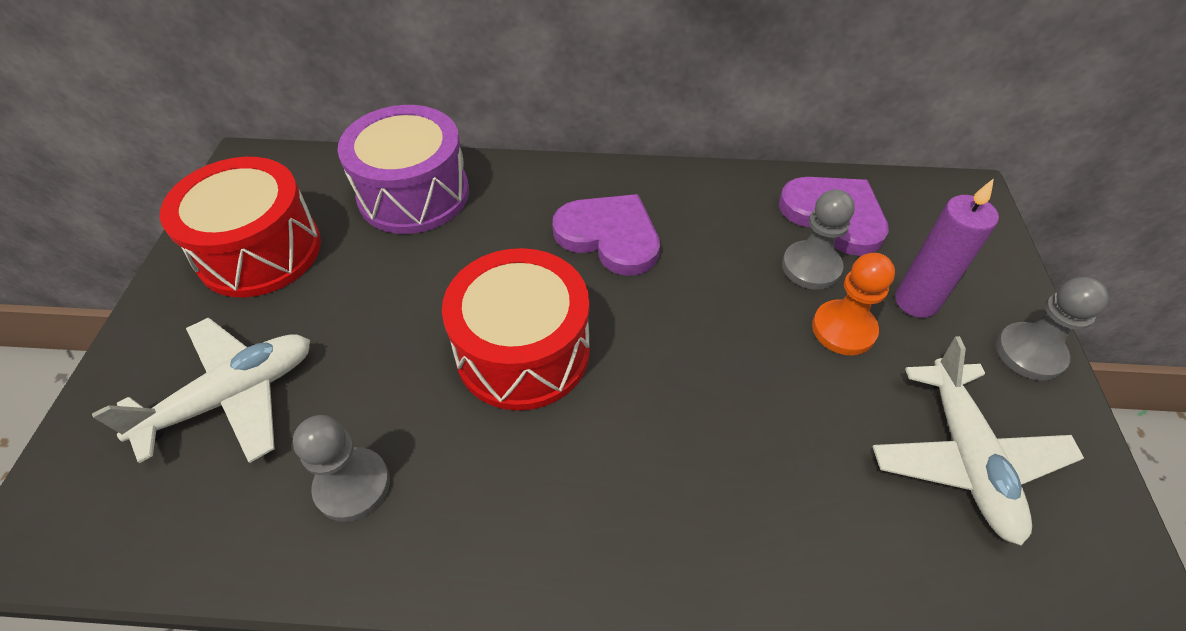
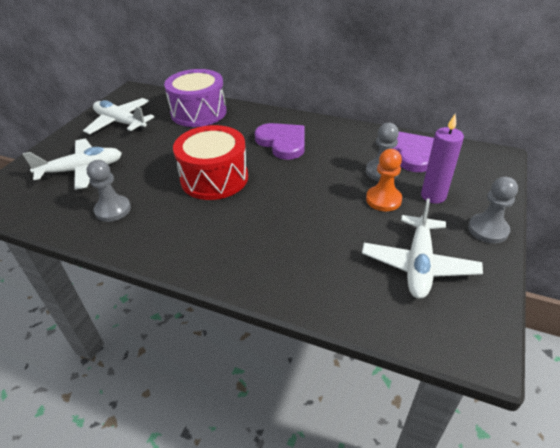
camera: 20 degrees right, 10 degrees down
red drum [160,157,321,297] -> white plane [83,98,154,134]

